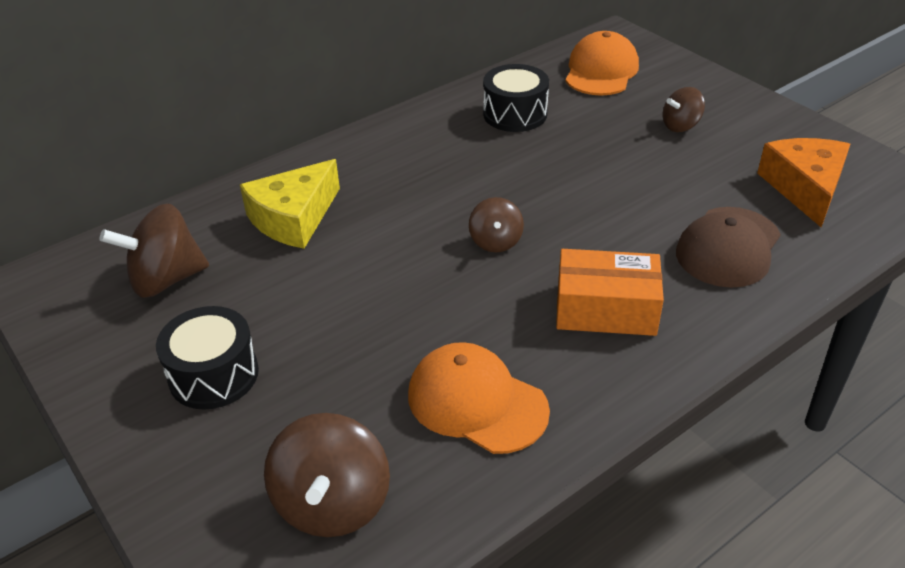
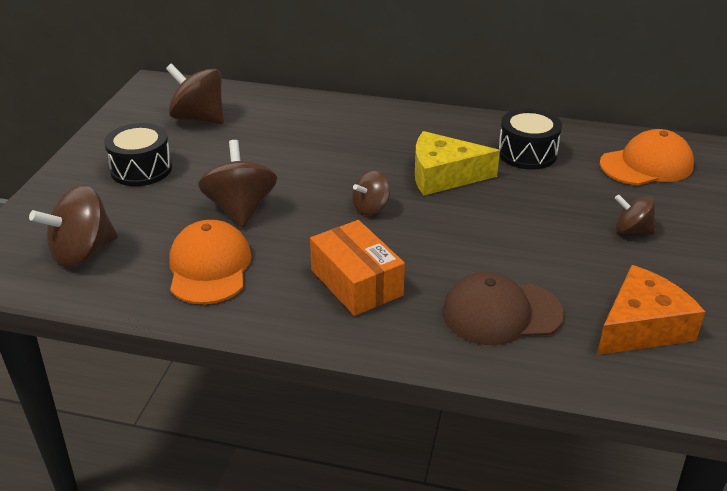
camera: 50 degrees right, 5 degrees down
yellow cheese [240,159,340,249] -> yellow cheese moved to [415,131,500,195]
none -> brown spinning top [198,140,277,227]

